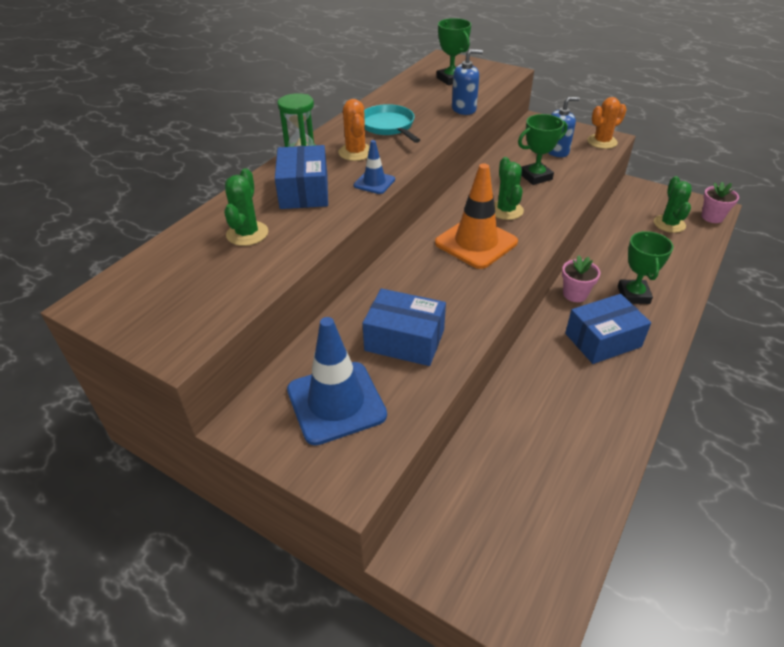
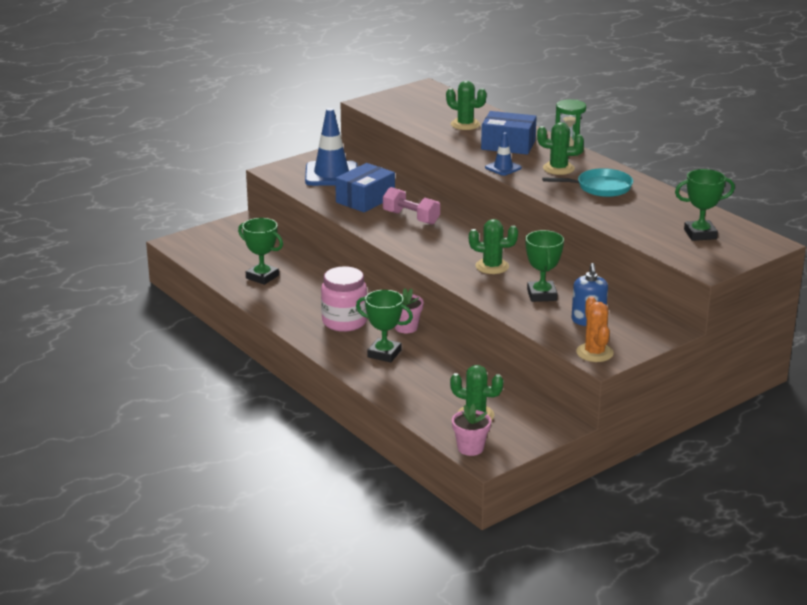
camera: 110 degrees right, 15 degrees down
orange cactus [338,99,370,161] -> green cactus [537,122,584,175]
orange traffic cone [435,163,518,269] -> none
blue soap dispenser [452,49,483,115] -> none
blue box [565,294,651,364] -> pink jar [321,266,367,332]
none -> green trophy [238,218,283,285]
none -> pink dumbbell [383,187,440,225]

